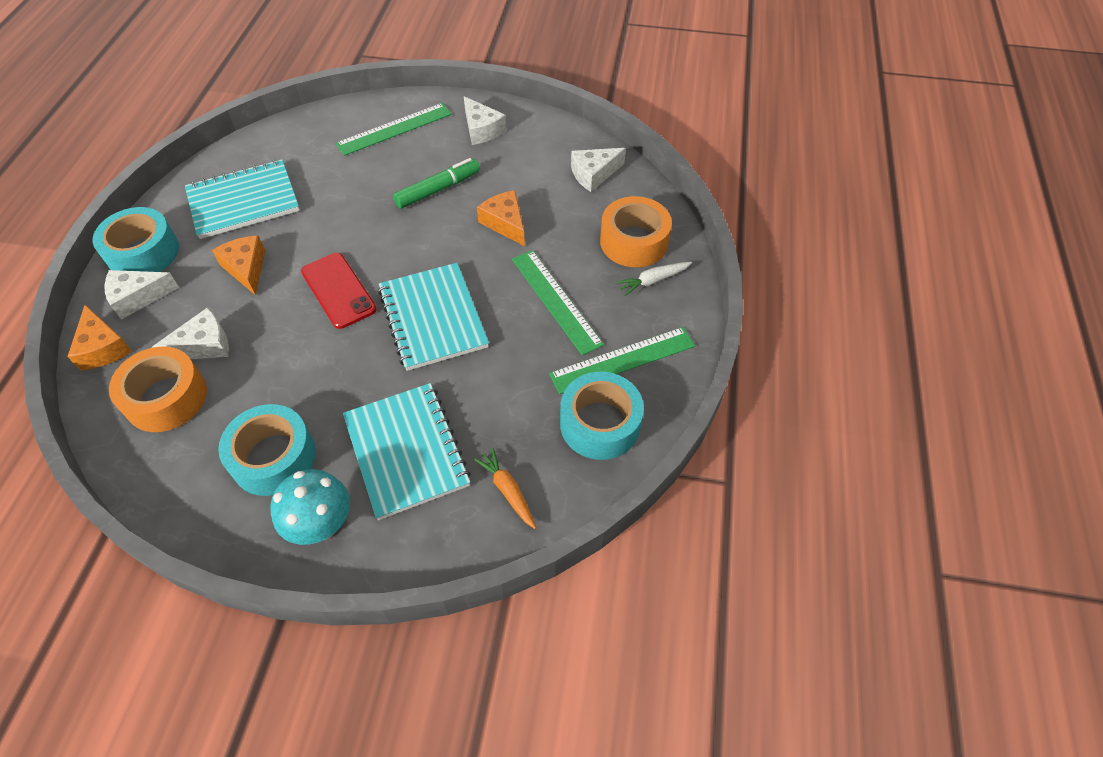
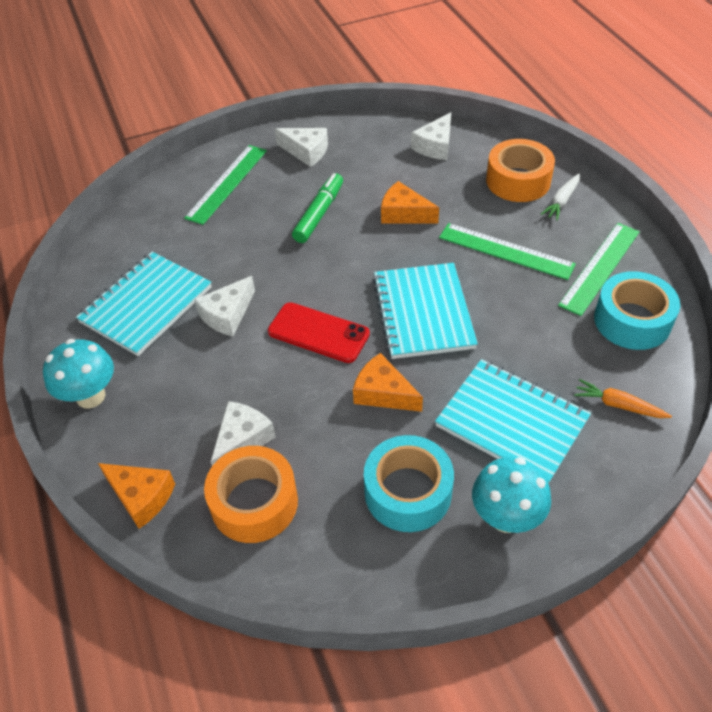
camera: 30 degrees left, 5 degrees down
turquoise tape [93,207,179,272] -> turquoise mushroom [43,339,114,409]
white cheese [105,270,179,320] -> white cheese moved to [194,276,255,336]
orange cheese [212,235,265,295] -> orange cheese moved to [353,353,423,412]
turquoise notebook [378,263,489,371] -> turquoise notebook turned 45 degrees clockwise [372,263,478,359]

